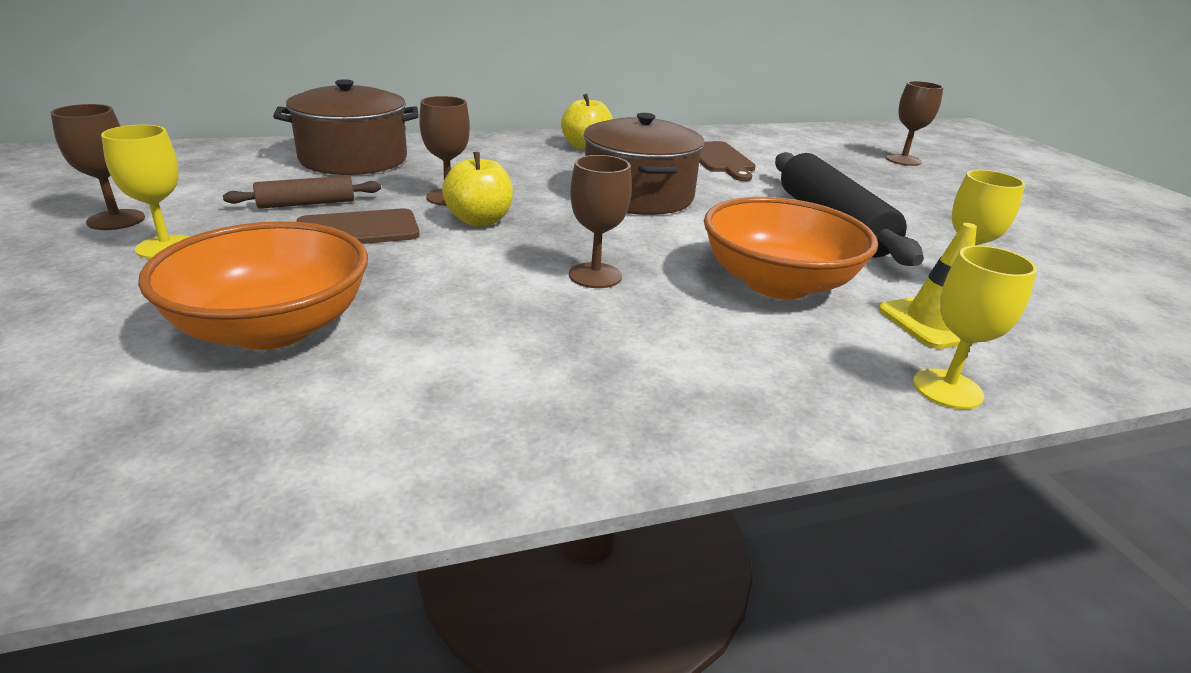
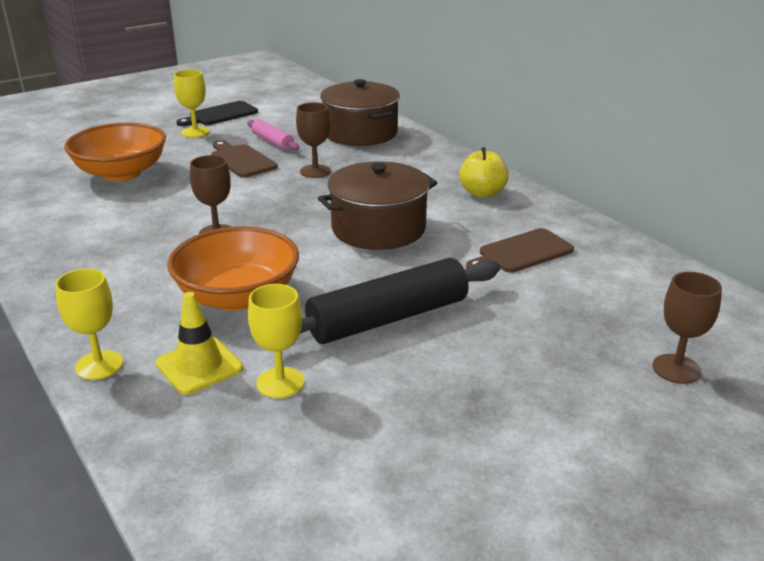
camera: 75 degrees right, 0 degrees up
brown goblet [50,104,145,230] -> black cutting board [176,101,258,126]
brown rolling pin [223,176,381,209] -> pink rolling pin [247,120,299,150]
yellow apple [442,152,513,227] -> none

